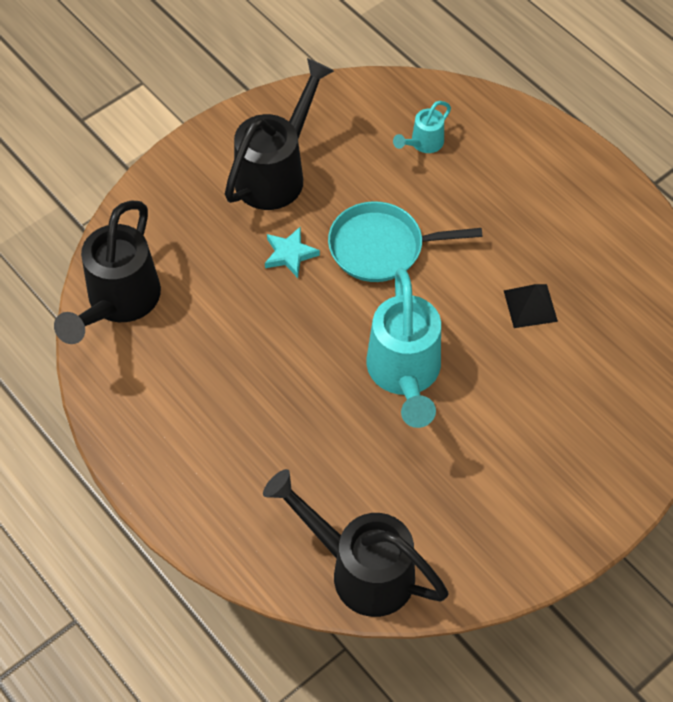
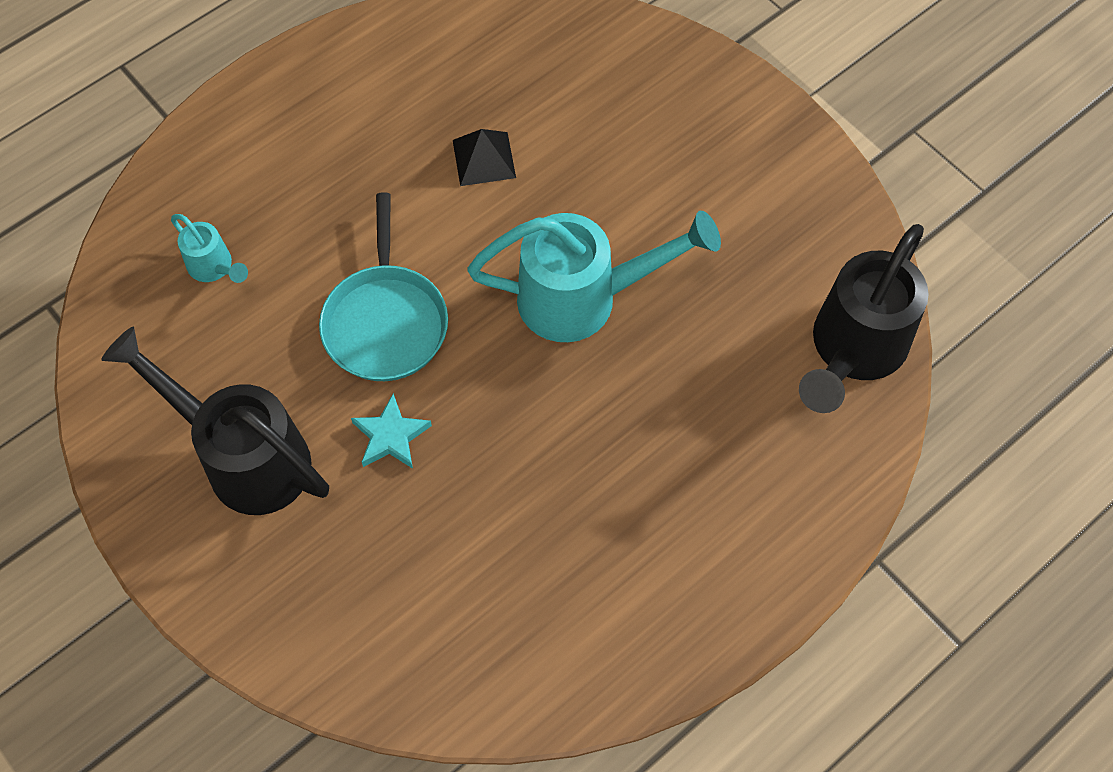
camera: 90 degrees left, 5 degrees up
black watering can [54,200,161,344] -> none

